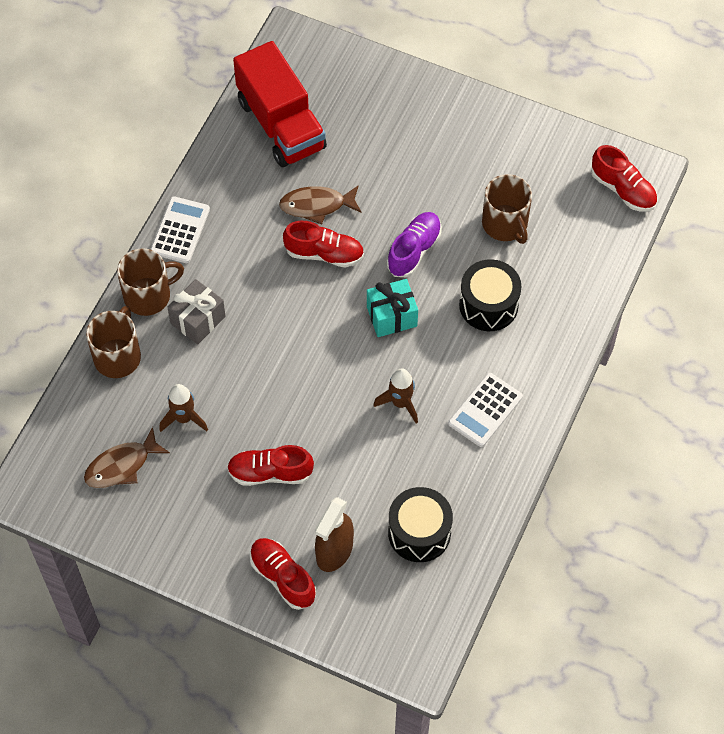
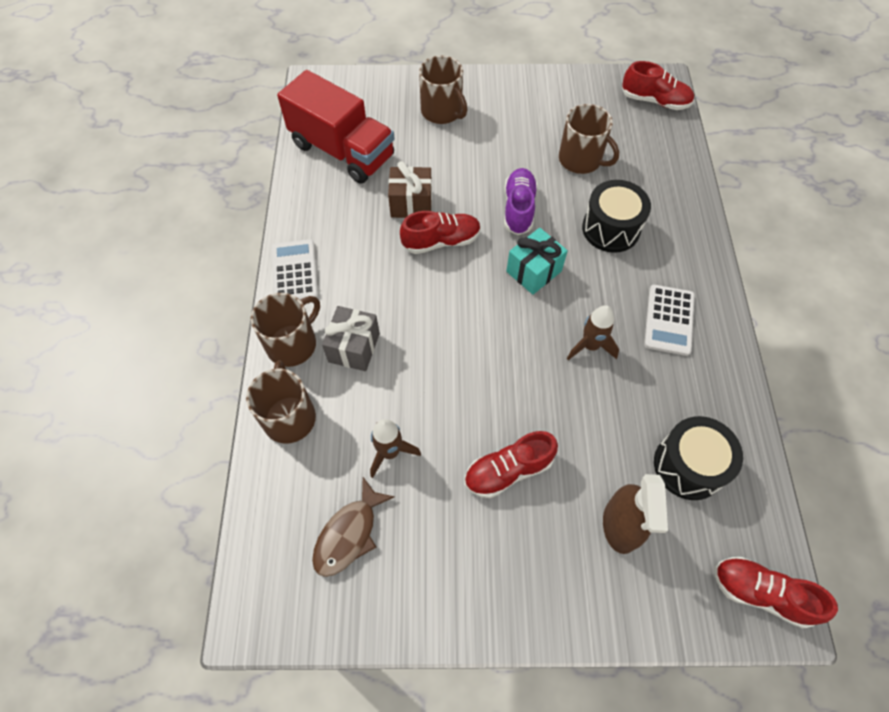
camera: 25 degrees left, 0 degrees up
red shoe [250,538,316,610] -> red shoe moved to [714,557,838,628]
brown fish [279,185,362,224] -> brown gift [388,161,432,218]
none -> brown mug [419,56,467,124]

